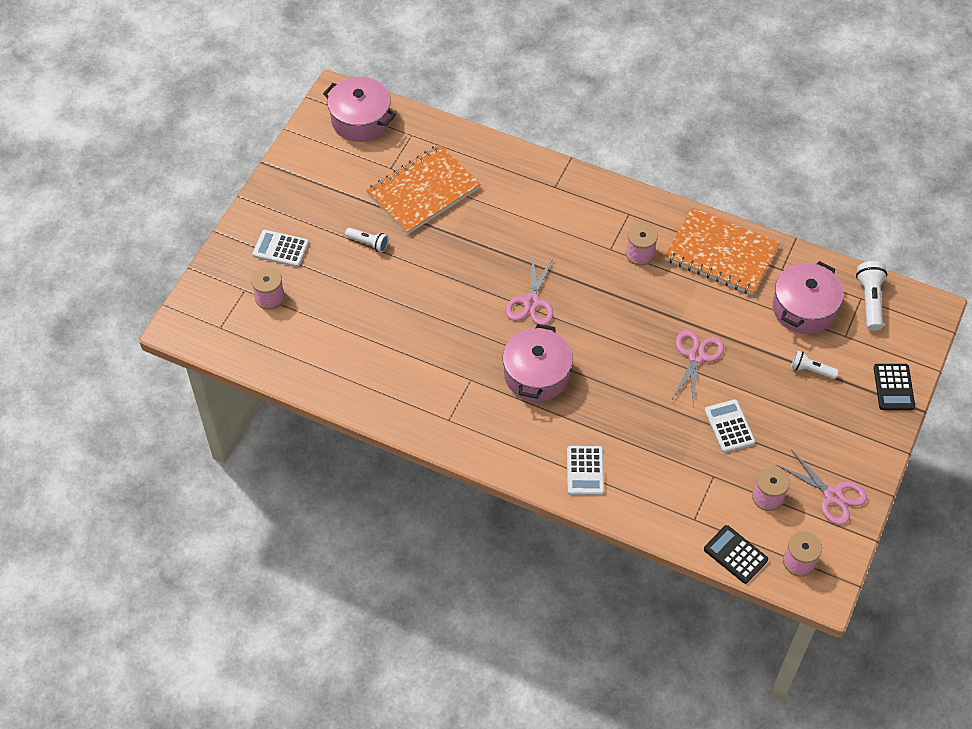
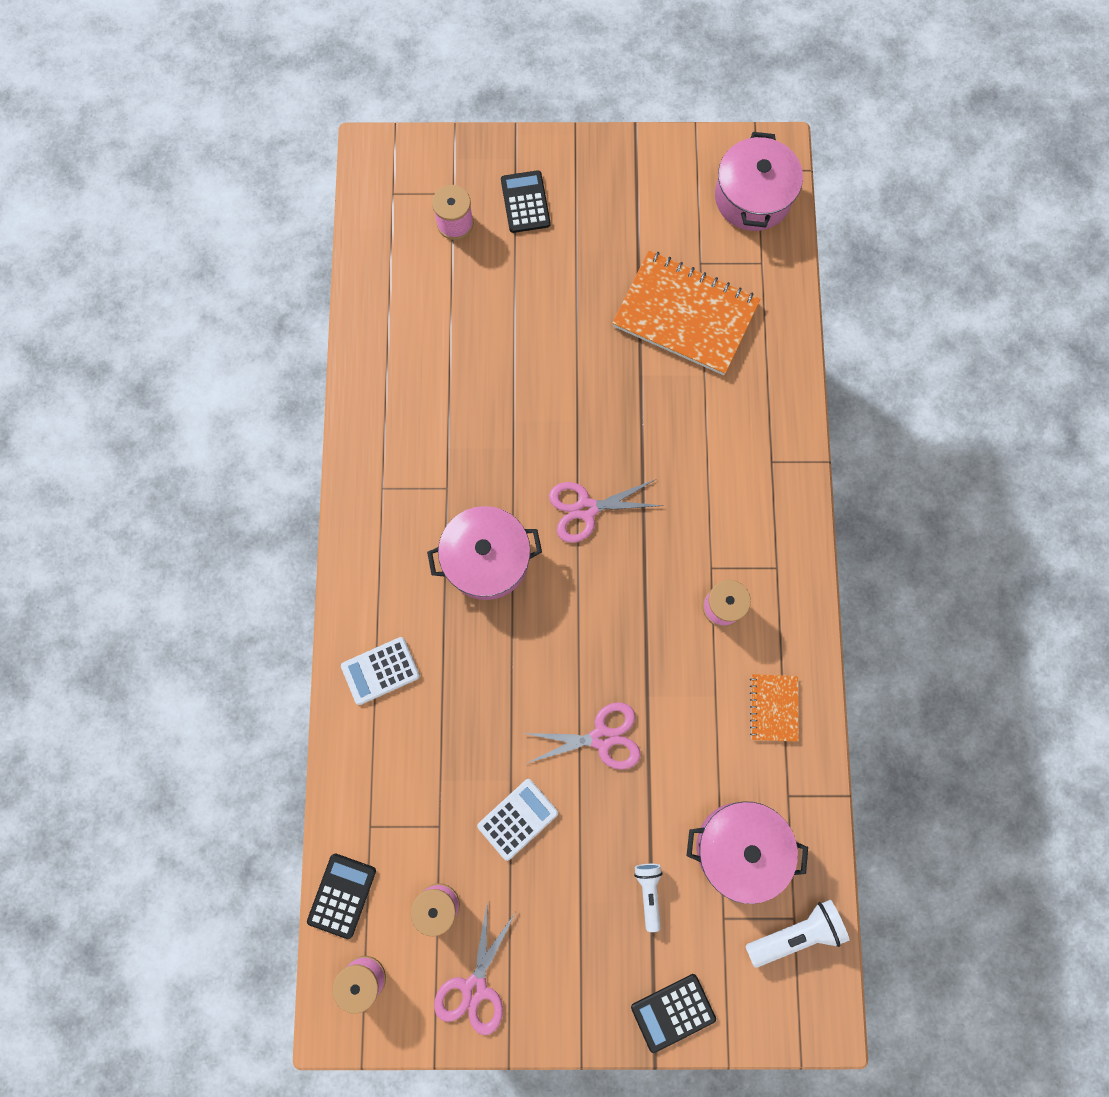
camera: 65 degrees right, 20 degrees up
white calculator [253,230,309,267] -> black calculator [501,170,550,233]
white flashlight [345,228,389,252] -> none
orange notebook [664,207,780,295] -> orange notebook [750,674,799,742], size x0.48

